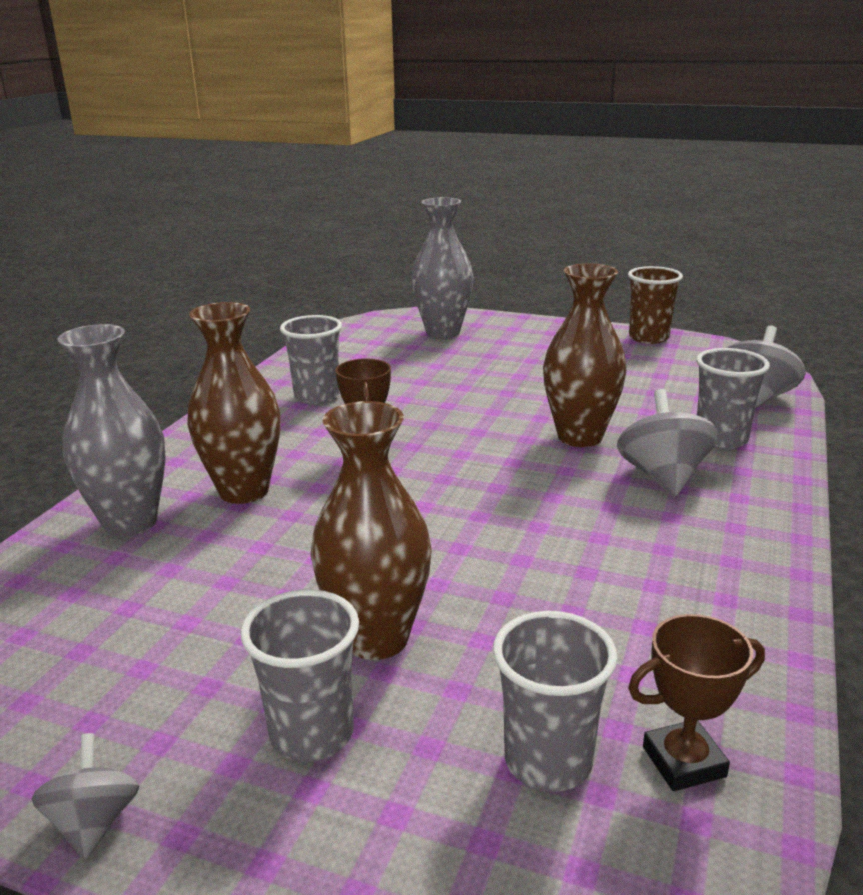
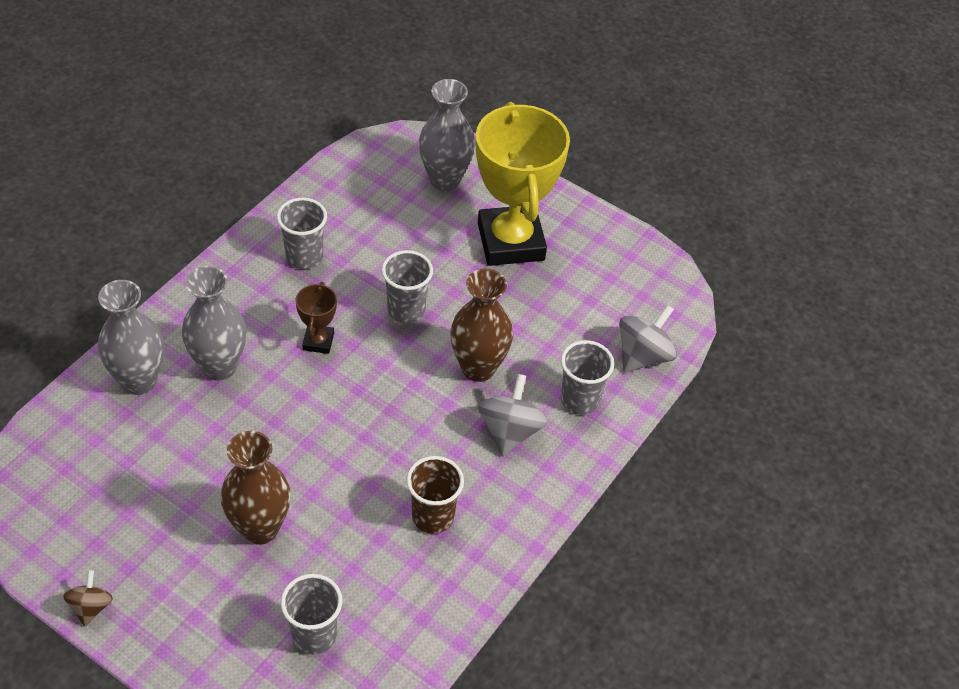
camera: 10 degrees right, 25 degrees up
grey spinning top [32,733,139,860] -> brown spinning top [63,570,113,626]
brown vase [187,302,280,504] -> grey vase [182,266,247,381]
grey cup [241,589,359,762] -> grey cup moved to [382,250,433,323]
brown cup [628,266,683,344] -> brown cup moved to [407,456,464,534]
brown trophy [628,614,765,791] -> none
none -> yellow trophy [476,102,570,266]

